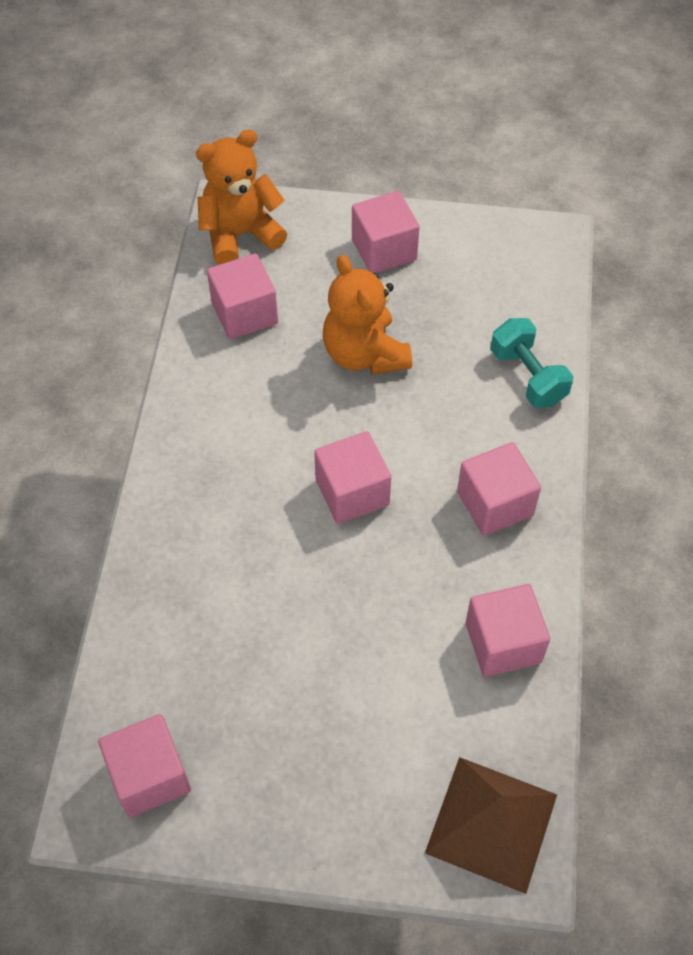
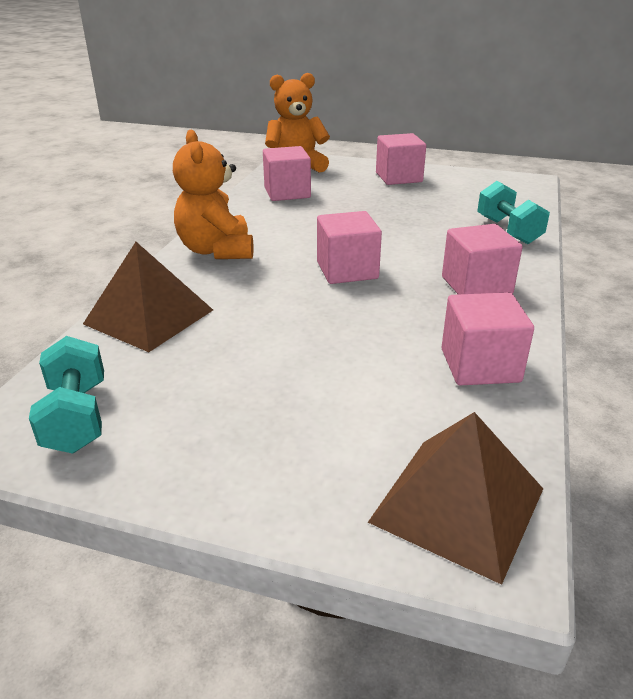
camera: 10 degrees right, 25 degrees down
pink cube [98,714,191,817] -> turquoise dumbbell [29,336,104,453]
orange teddy bear [323,255,412,374] -> orange teddy bear moved to [173,130,254,259]
none -> brown pyramid [83,242,213,352]

